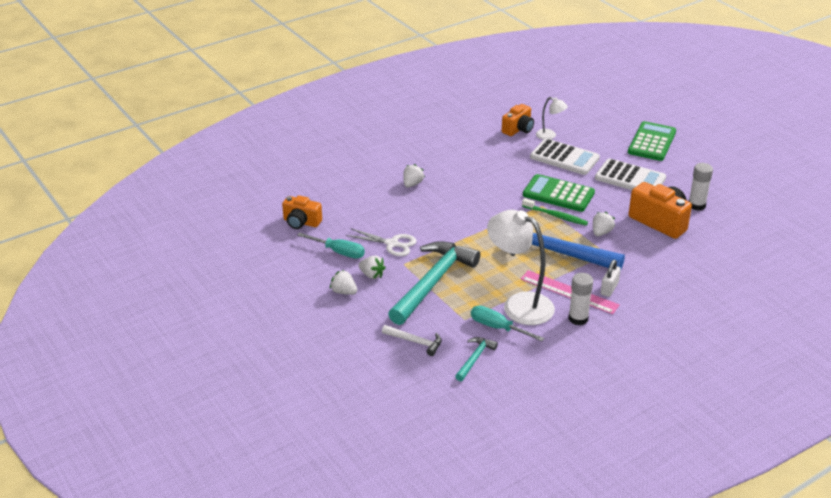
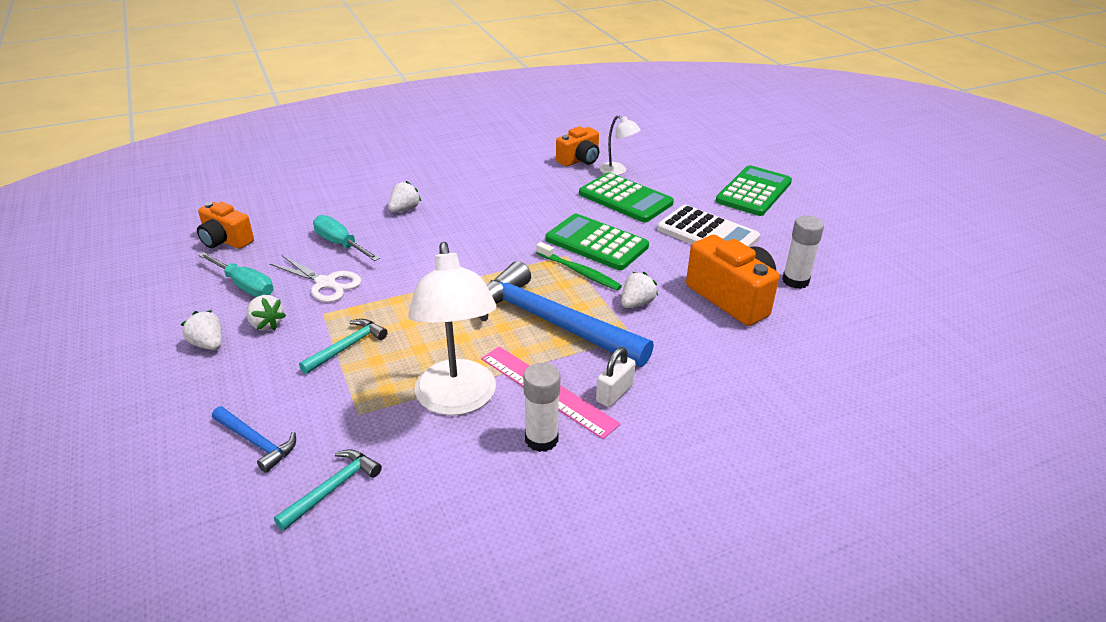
camera: 10 degrees right, 0 degrees up
white hammer [382,325,441,356] -> blue hammer [212,406,296,473]
turquoise hammer [388,241,480,325] -> turquoise hammer [299,319,387,374], size x0.46
turquoise screwdriver [471,306,544,341] -> turquoise screwdriver moved to [313,215,380,261]
white lamp [487,210,555,325] -> white lamp turned 150 degrees counterclockwise [408,242,497,416]
white calculator [530,138,600,175] -> green calculator [579,172,674,222]

